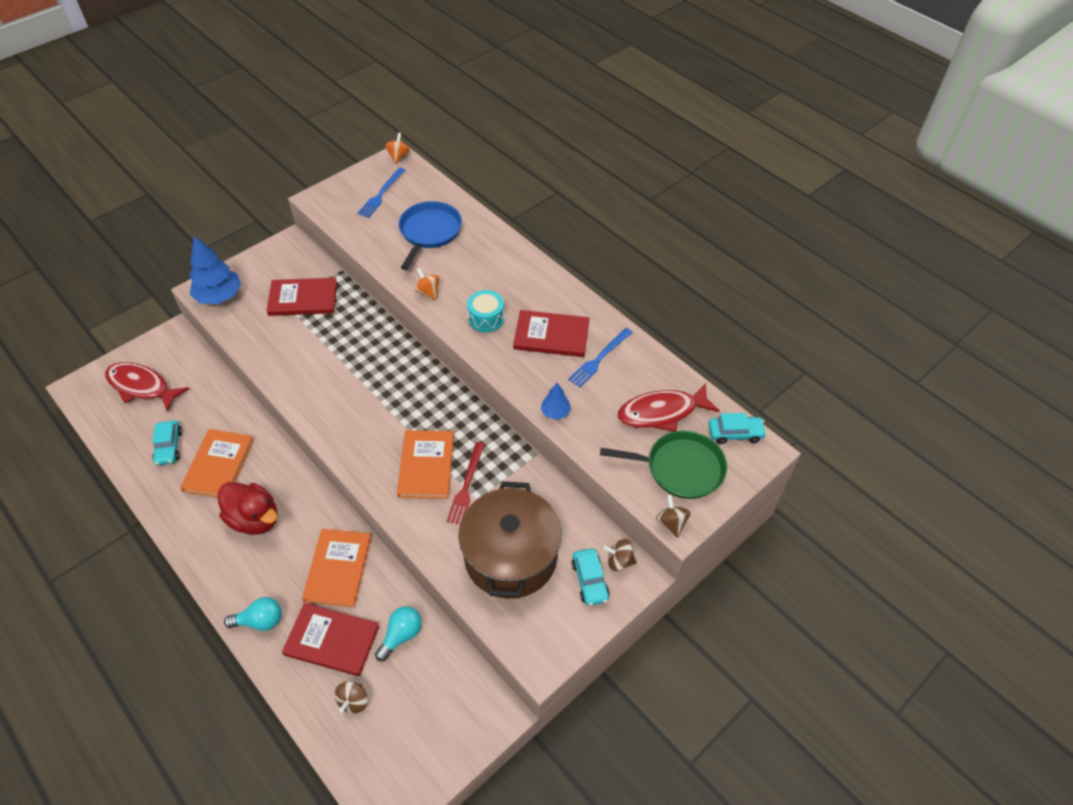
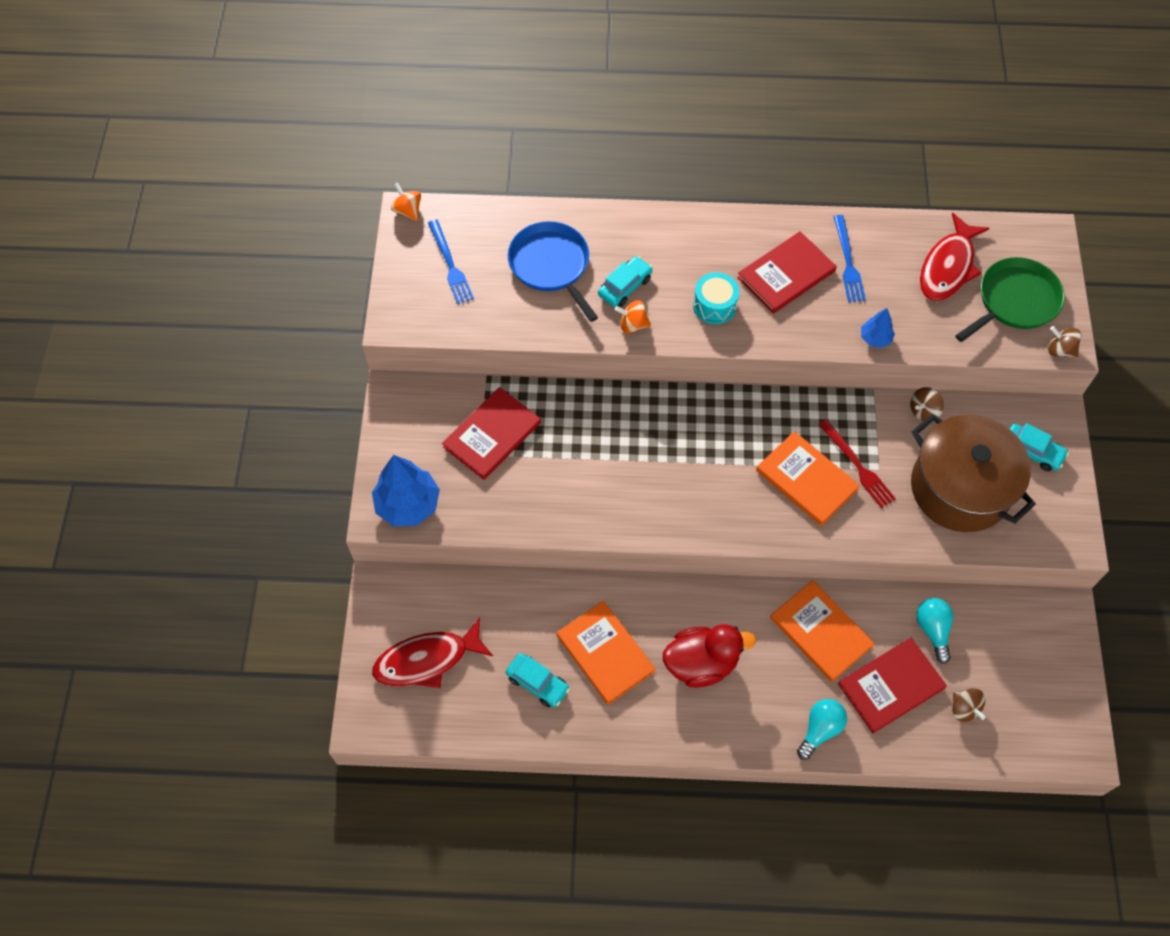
camera: 45 degrees left, 10 degrees up
brown spinning top [603,539,637,571] -> brown spinning top moved to [910,387,944,421]
turquoise car [708,413,767,444] -> turquoise car moved to [598,256,653,307]

